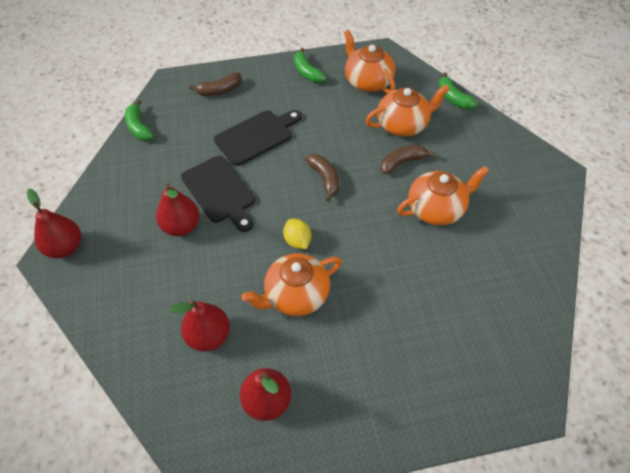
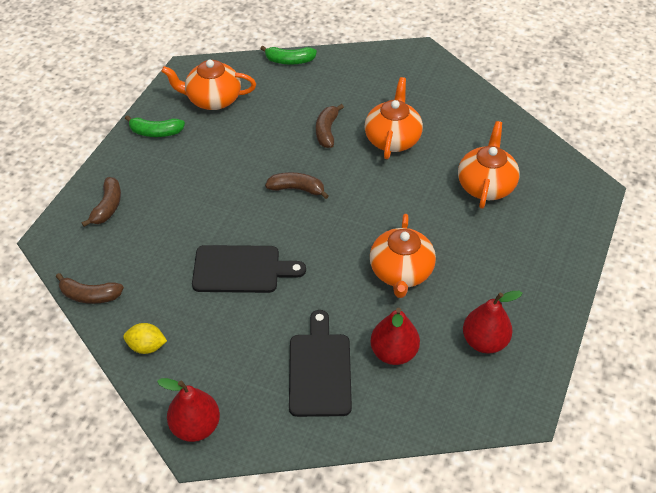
camera: 55 degrees left, 5 degrees down
green banana [125,100,154,141] -> brown banana [56,273,124,304]
red pear [156,183,200,236] -> none
black cutting board [214,110,302,166] -> black cutting board moved to [289,310,352,417]
yellow lemon [283,219,311,249] -> yellow lemon moved to [123,323,167,354]
orange teapot [366,84,450,137] -> orange teapot moved to [458,121,520,209]

